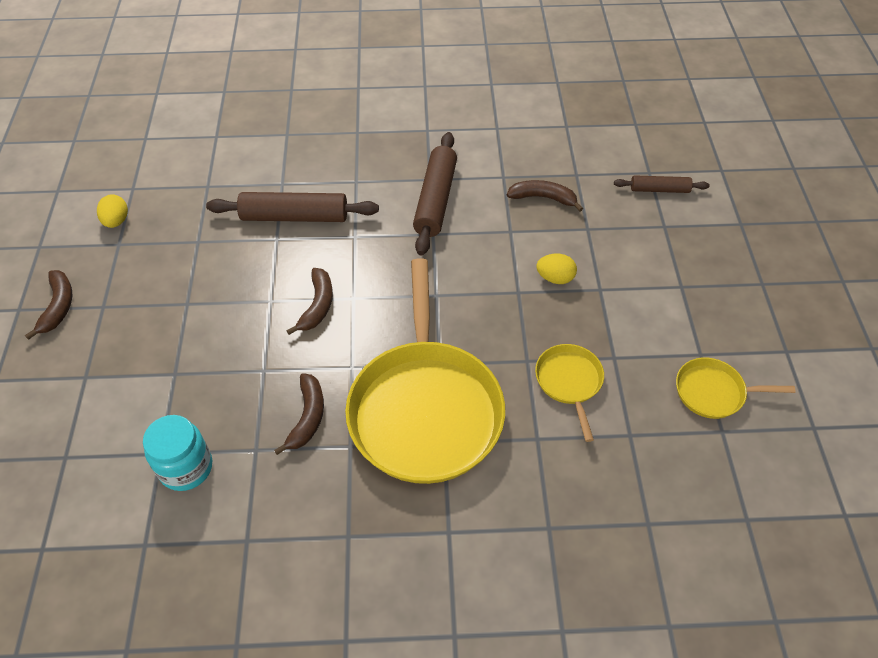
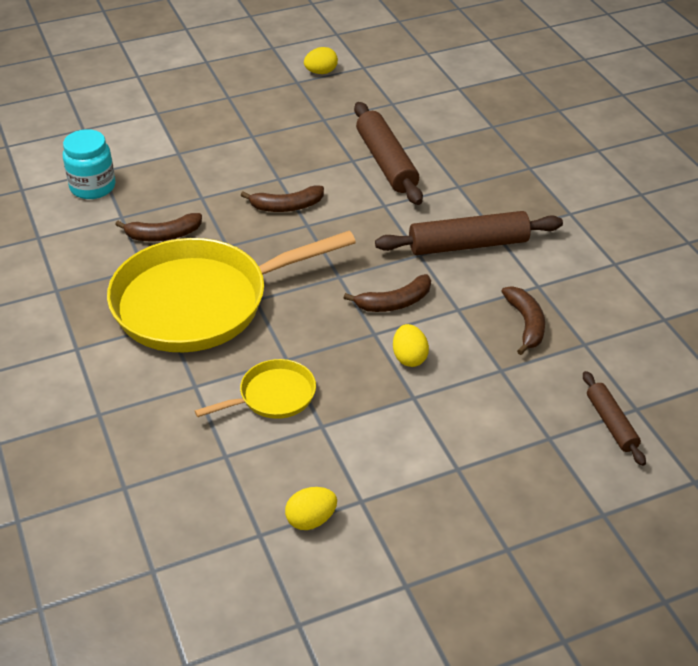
camera: 70 degrees right, 10 degrees down
brown banana [25,270,72,340] -> brown banana moved to [344,274,431,312]
yellow pan [676,358,795,419] -> yellow egg [285,487,337,530]

